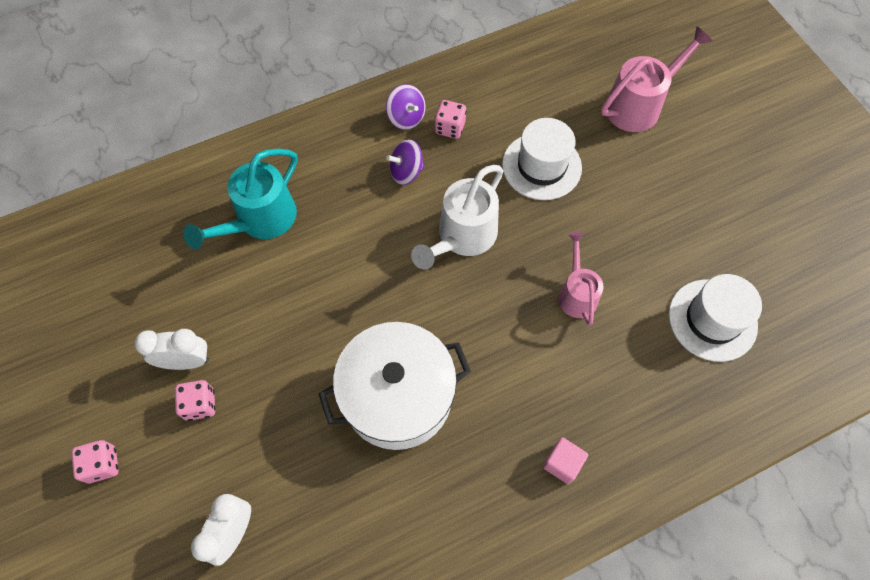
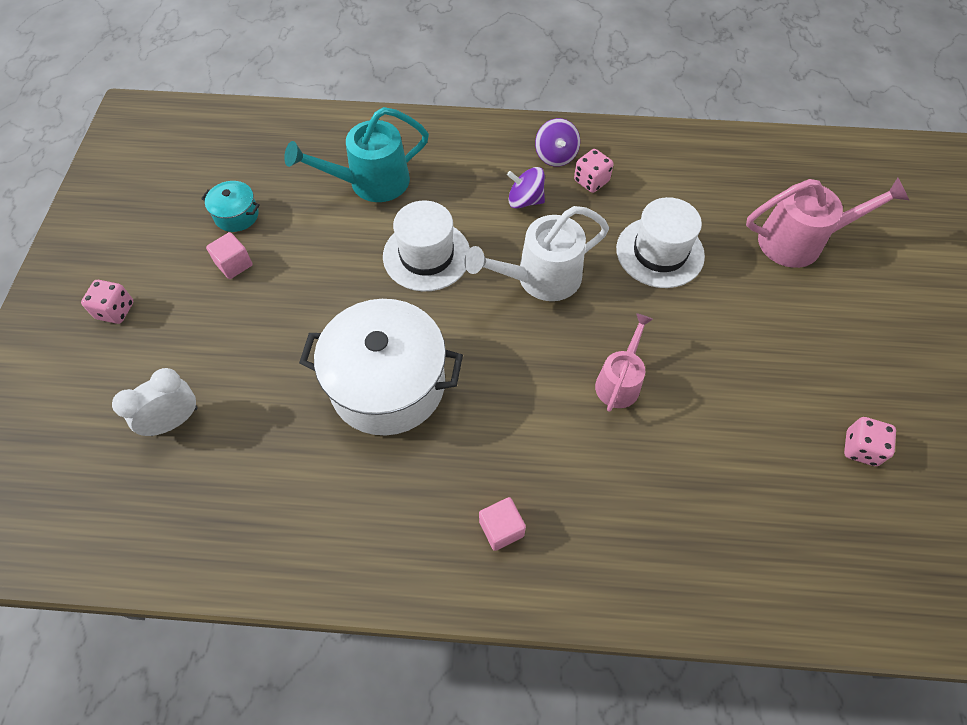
camera: 30 degrees right, 5 degrees down
white clock [135,329,209,370] -> pink cube [206,232,253,279]
pink dice [175,380,216,421] -> pink dice moved to [844,417,896,466]
white hat [669,274,762,362] -> white hat moved to [383,200,470,291]
none -> turquoise pot [201,181,260,232]

